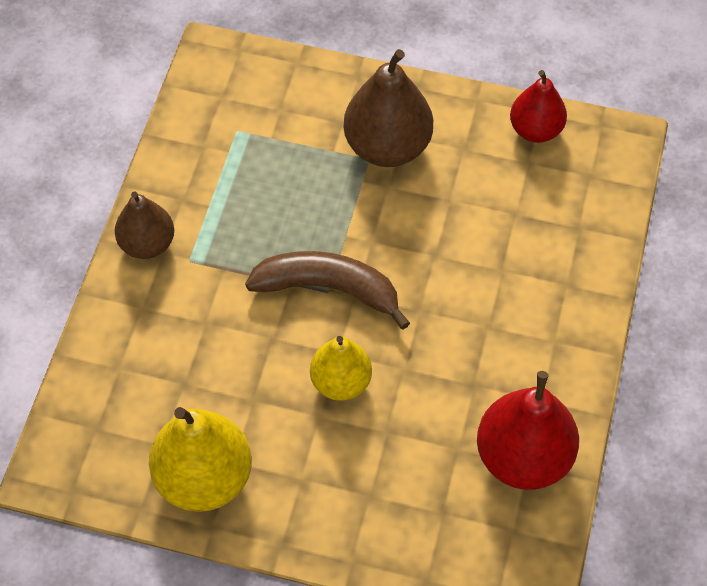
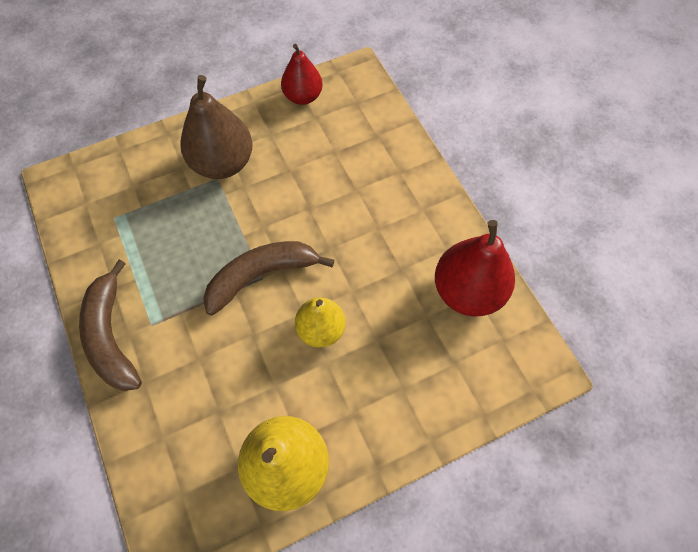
camera: 40 degrees left, 5 degrees up
brown pear [115,191,174,259] -> brown banana [79,260,142,391]

